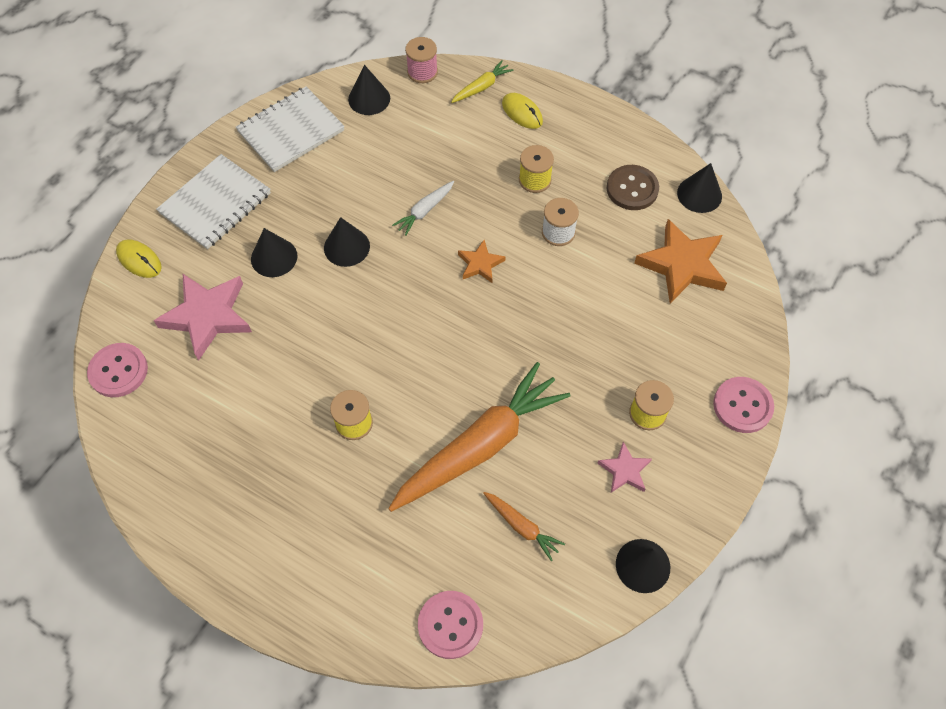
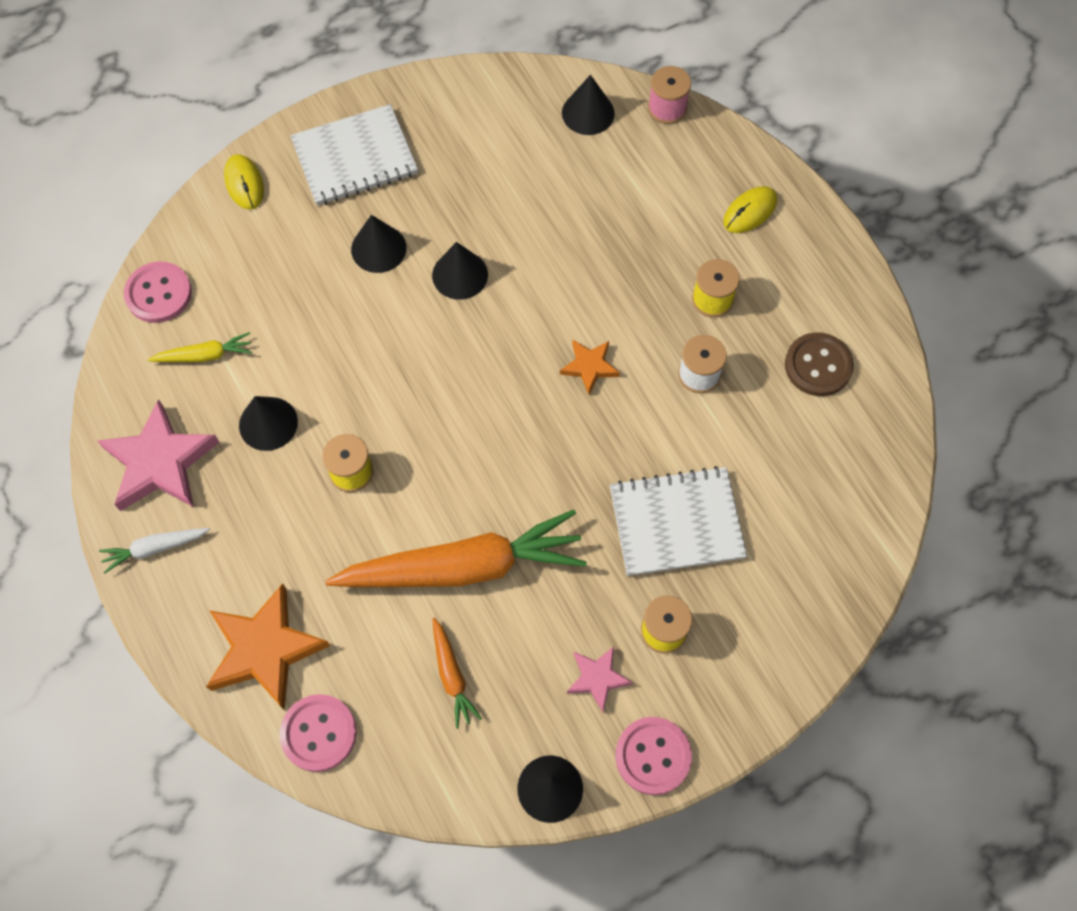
camera: 30 degrees right, 5 degrees up
pink star [153,274,252,361] -> pink star moved to [97,399,219,511]
white notebook [236,86,345,172] -> white notebook moved to [610,466,747,576]
white carrot [392,181,454,236] -> white carrot moved to [99,528,210,573]
yellow carrot [451,60,513,103] -> yellow carrot moved to [148,332,252,362]
yellow mouse [502,93,543,129] -> yellow mouse turned 60 degrees clockwise [723,186,777,233]
orange star [634,219,727,304] -> orange star moved to [206,583,330,710]
black cone [677,163,722,213] -> black cone moved to [239,396,298,451]
pink button [713,377,774,433] -> pink button moved to [615,717,692,795]

